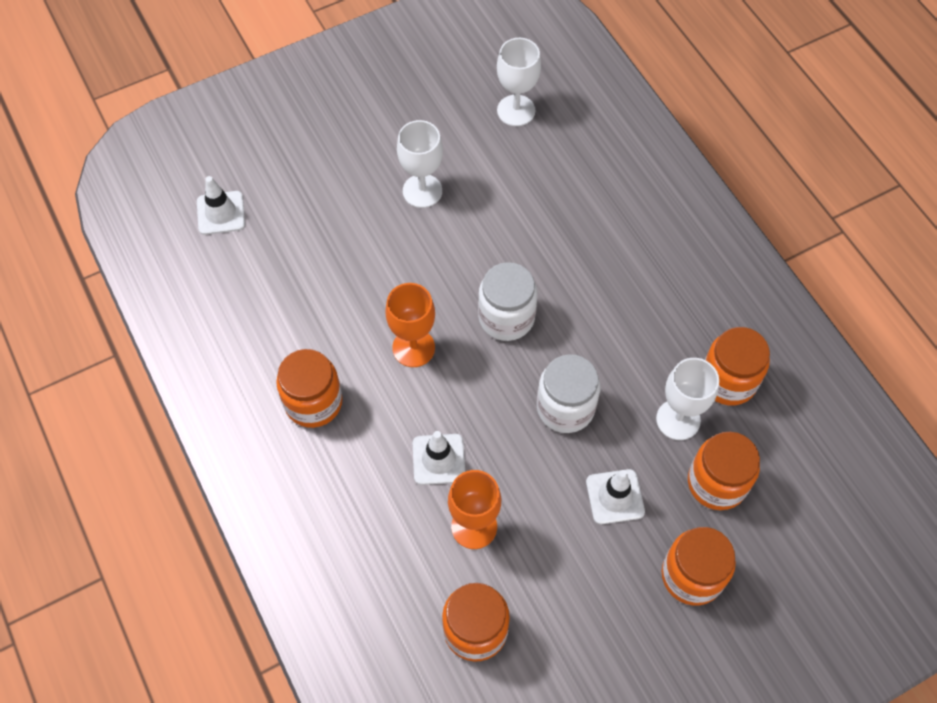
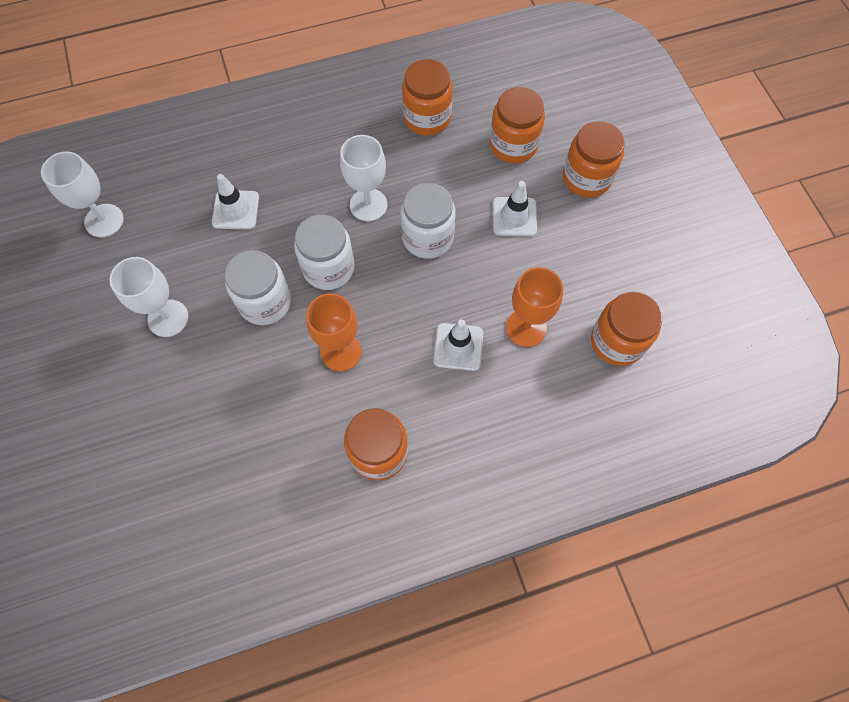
camera: 80 degrees left, 5 degrees up
white traffic cone [197,176,245,235] -> white traffic cone moved to [212,174,259,229]
white goblet [656,358,719,440] -> white goblet moved to [340,135,387,221]
none -> white jar [225,250,291,325]

